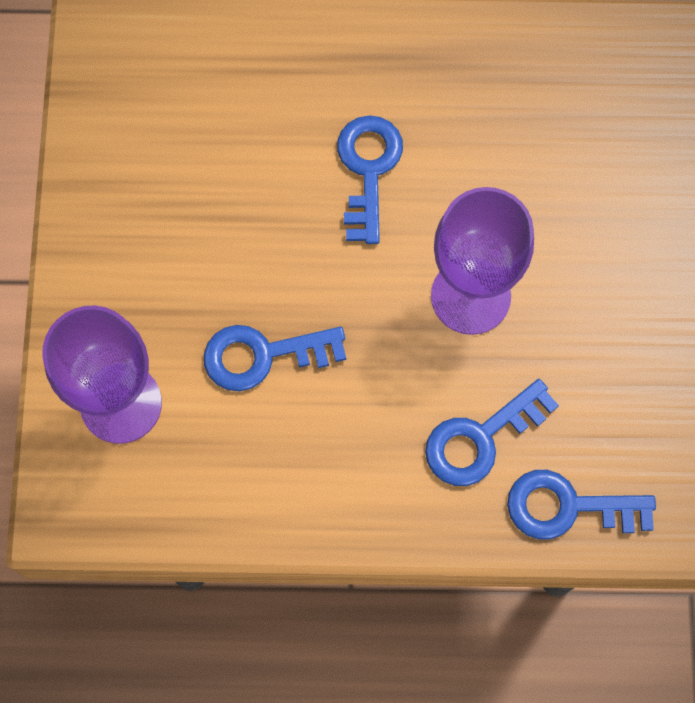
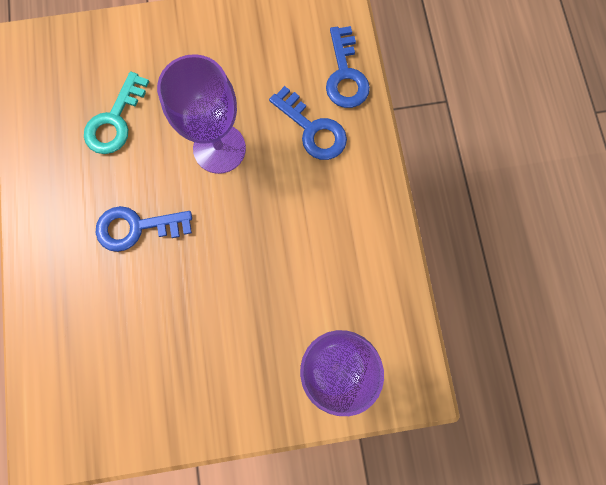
camera: 100 degrees left, 5 degrees up
blue key [204,325,346,391] -> none
none -> turquoise key [84,71,149,154]

